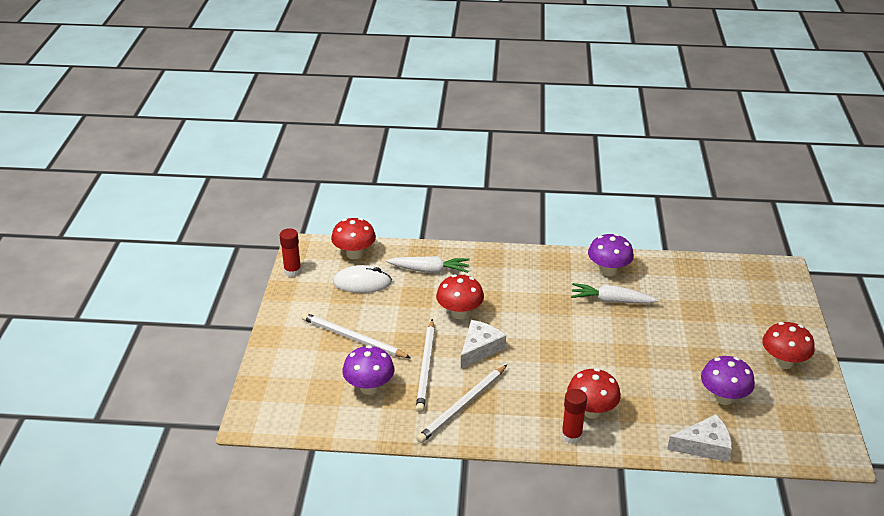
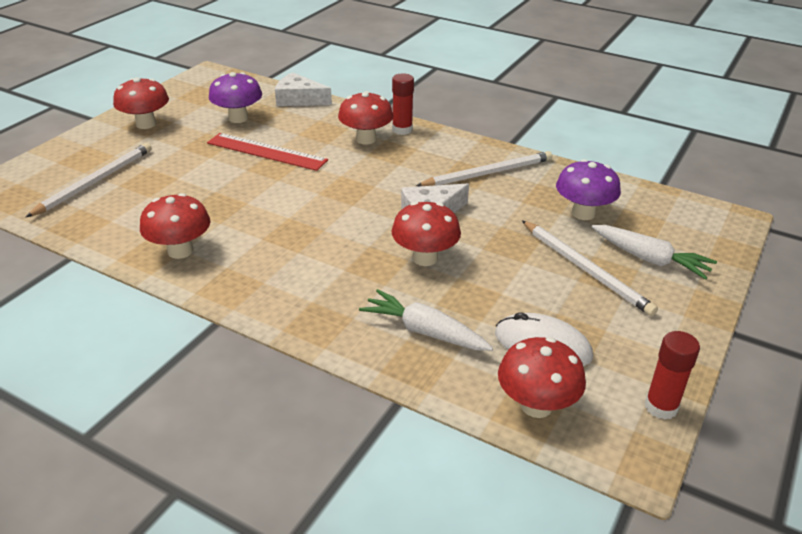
camera: 155 degrees left, 0 degrees up
white pencil [416,319,435,413] -> white pencil moved to [26,143,152,217]
white carrot [571,283,659,304] -> white carrot moved to [592,225,717,280]
purple mushroom [588,234,634,276] -> red mushroom [140,193,210,259]
none -> red ruler [207,133,328,171]

